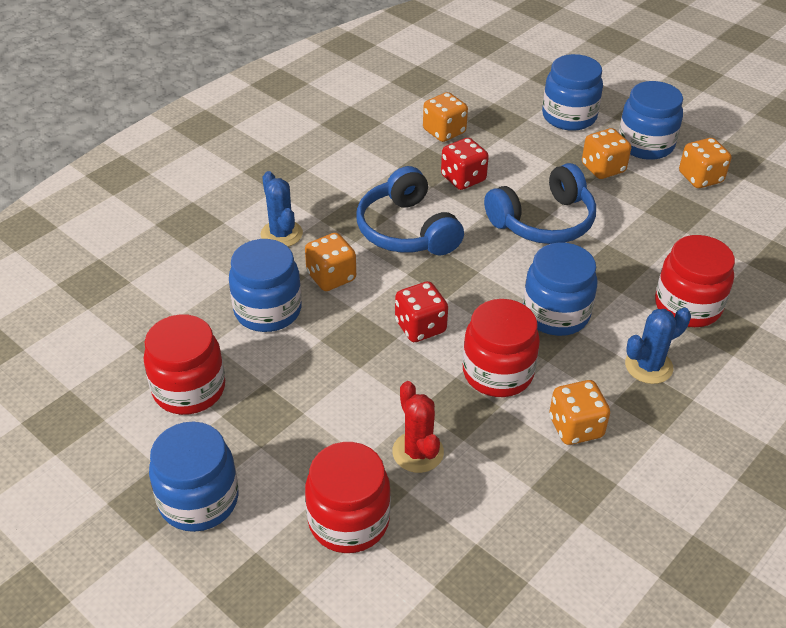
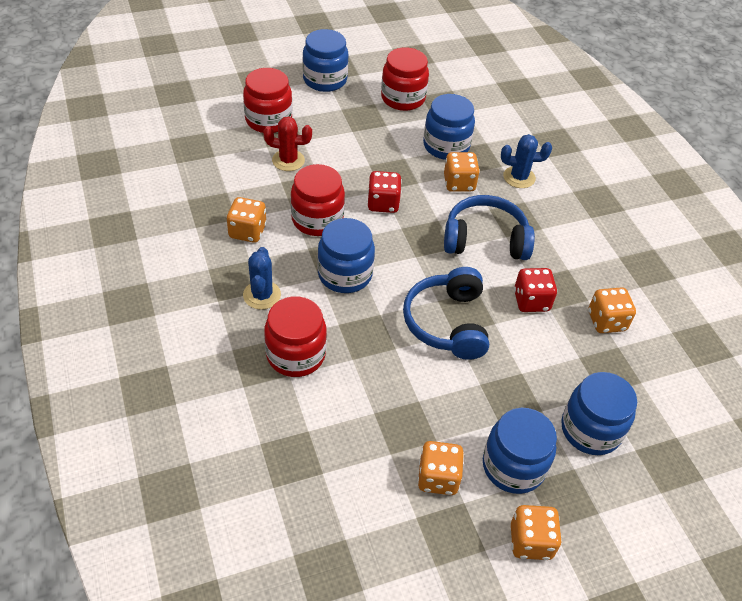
camera: 115 degrees right, 5 degrees up
orange dice [582,128,631,179] -> orange dice moved to [511,505,562,560]

